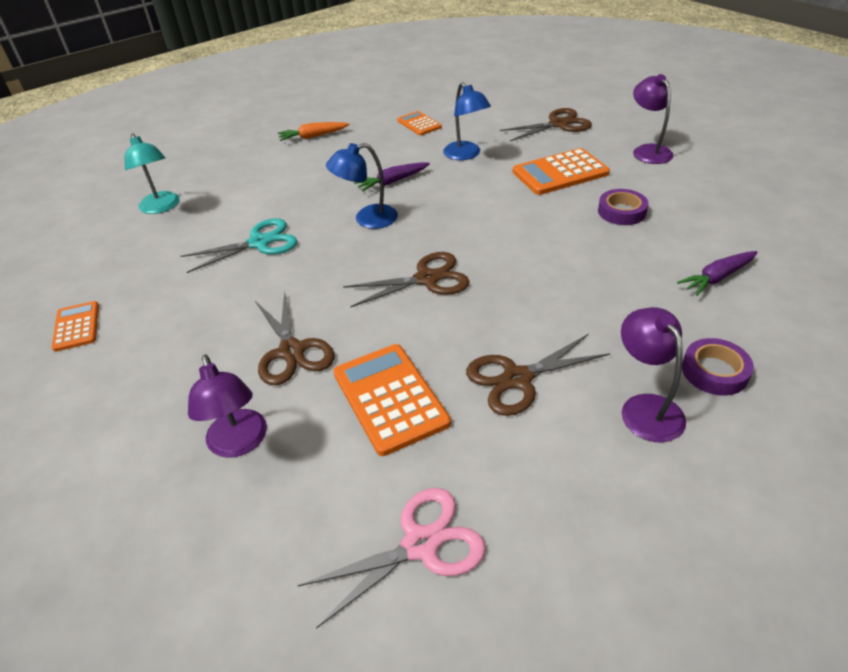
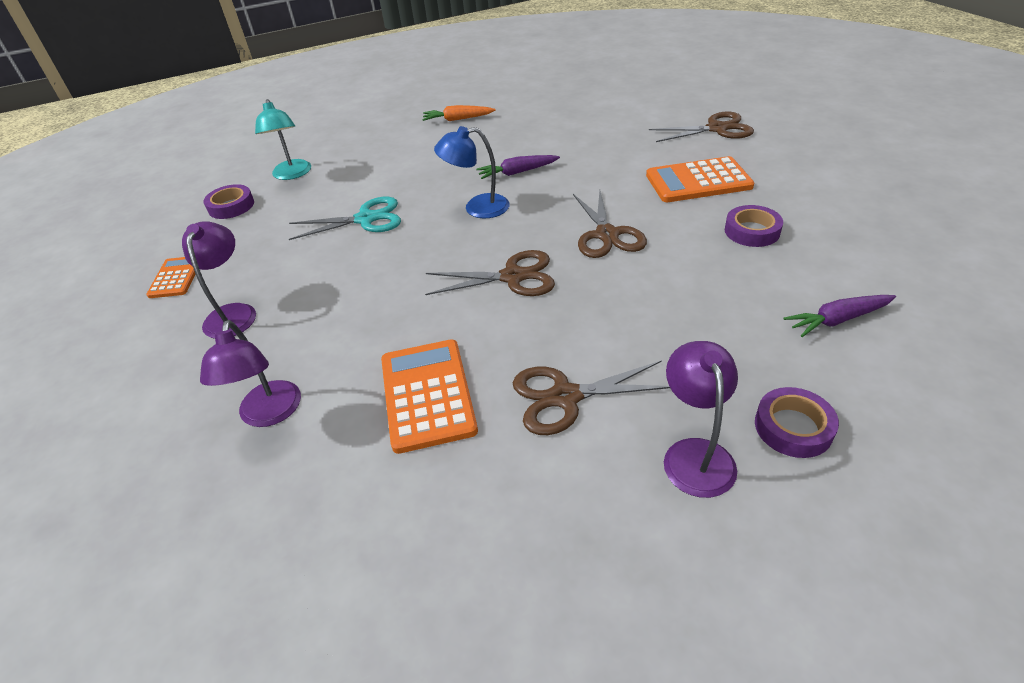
camera: 15 degrees right, 0 degrees up
brown scissors [255,291,334,385] -> brown scissors moved to [573,191,647,258]
pink scissors [297,488,486,629] -> none
orange calculator [397,111,442,135] -> none
blue lamp [443,82,491,160] -> none
purple lamp [633,74,673,164] -> purple lamp moved to [182,221,256,339]
none -> purple tape [203,184,254,219]

